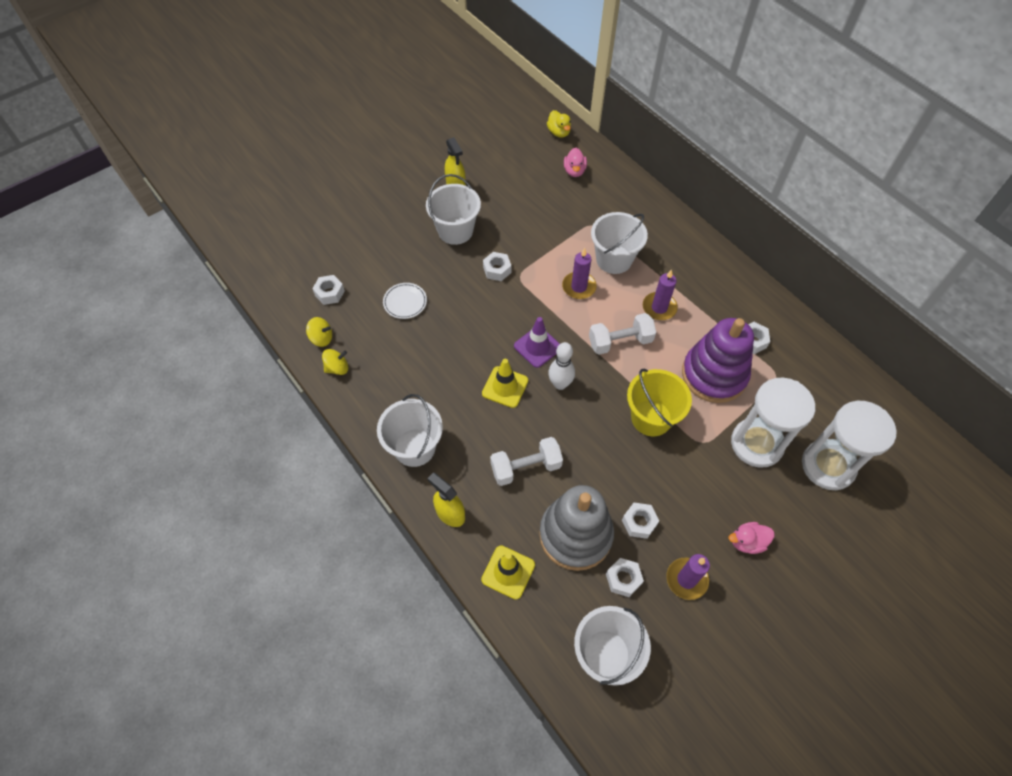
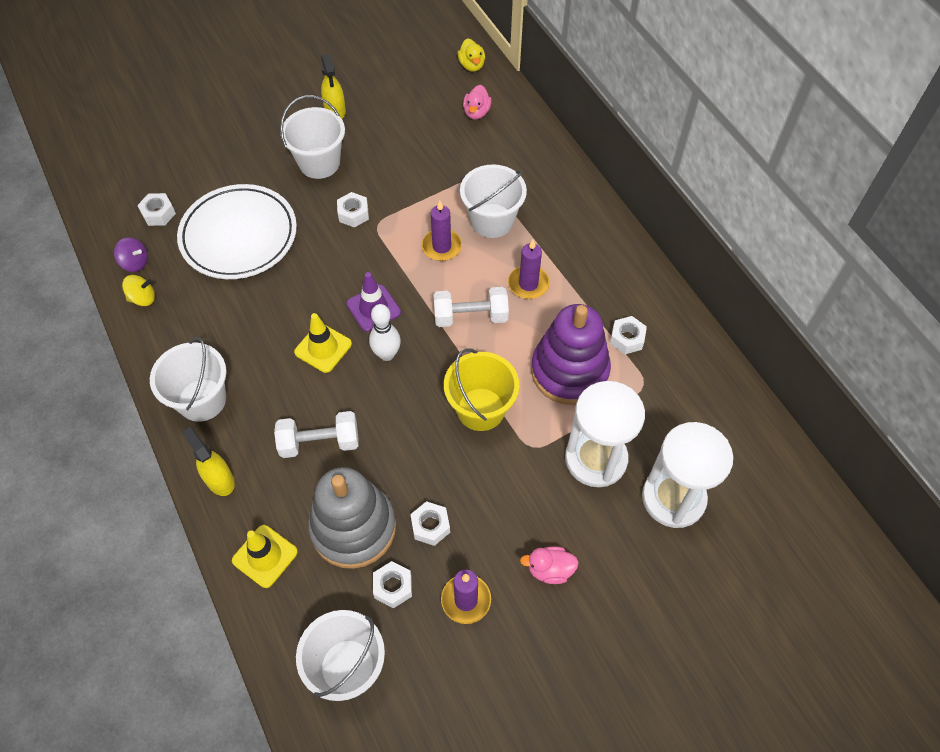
camera: 10 degrees right, 0 degrees up
yellow spinning top [306,317,332,347] -> purple spinning top [114,237,148,272]
white plate [383,283,427,319] -> white plate [177,184,297,279], size x2.31

